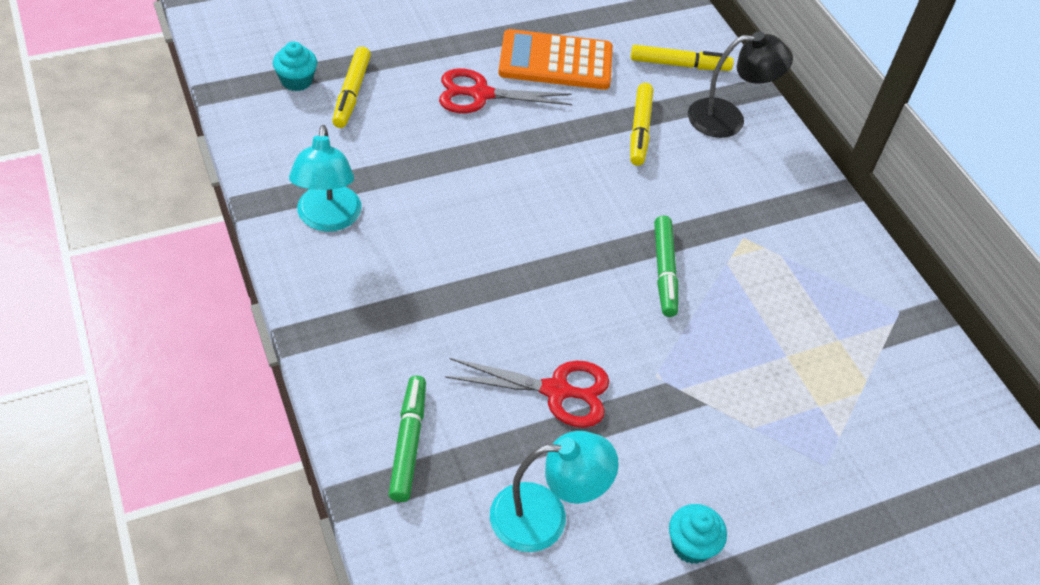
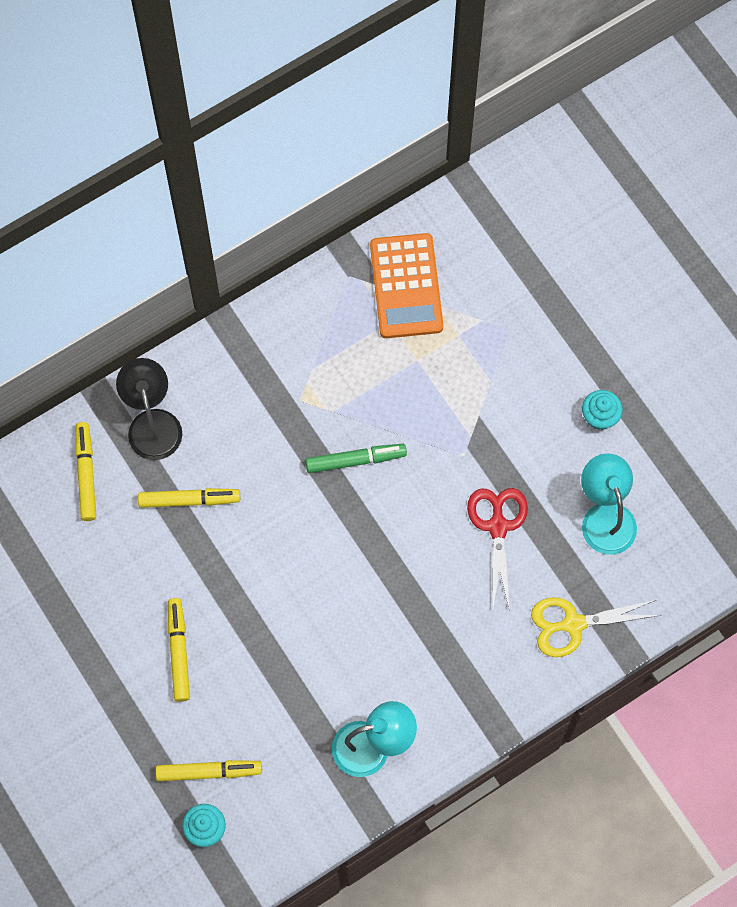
camera: 95 degrees left, 20 degrees up
green marker [388,376,426,502] -> yellow scissors [531,597,662,657]
red scissors [439,69,572,113] -> yellow marker [168,598,190,702]
orange calculator [498,29,613,90] -> orange calculator moved to [370,233,444,338]

